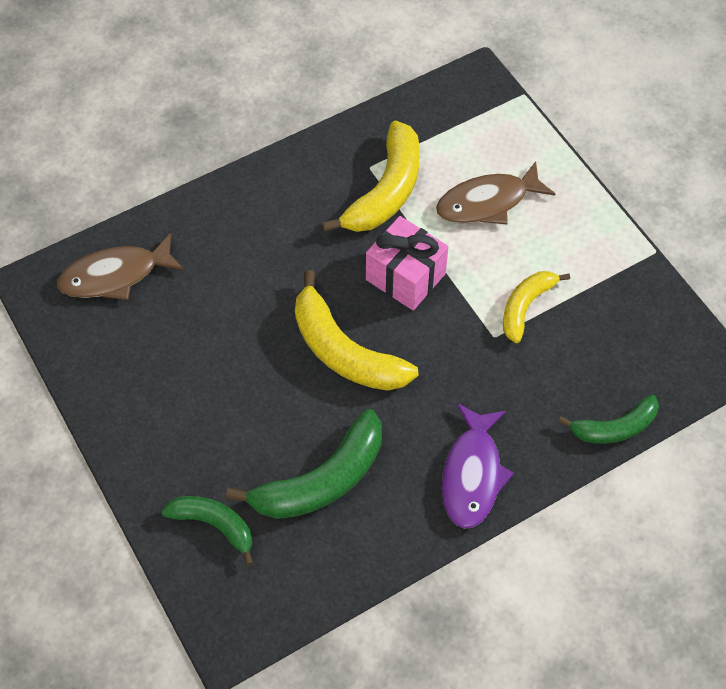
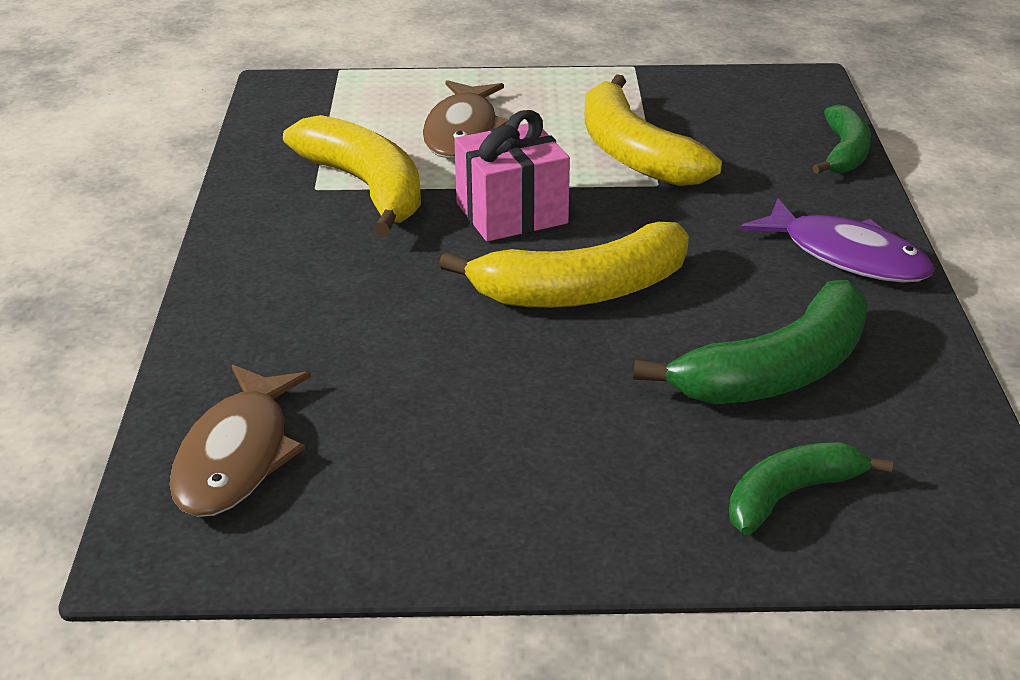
camera: 60 degrees left, 25 degrees down
green banana [226,409,382,519] -> green banana turned 60 degrees clockwise [633,280,868,404]
yellow banana [503,271,570,343] -> yellow banana [585,74,722,186], size x1.63

